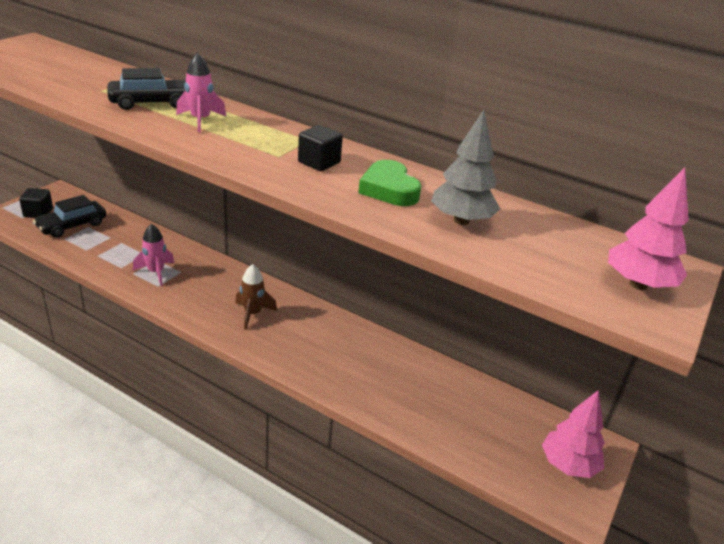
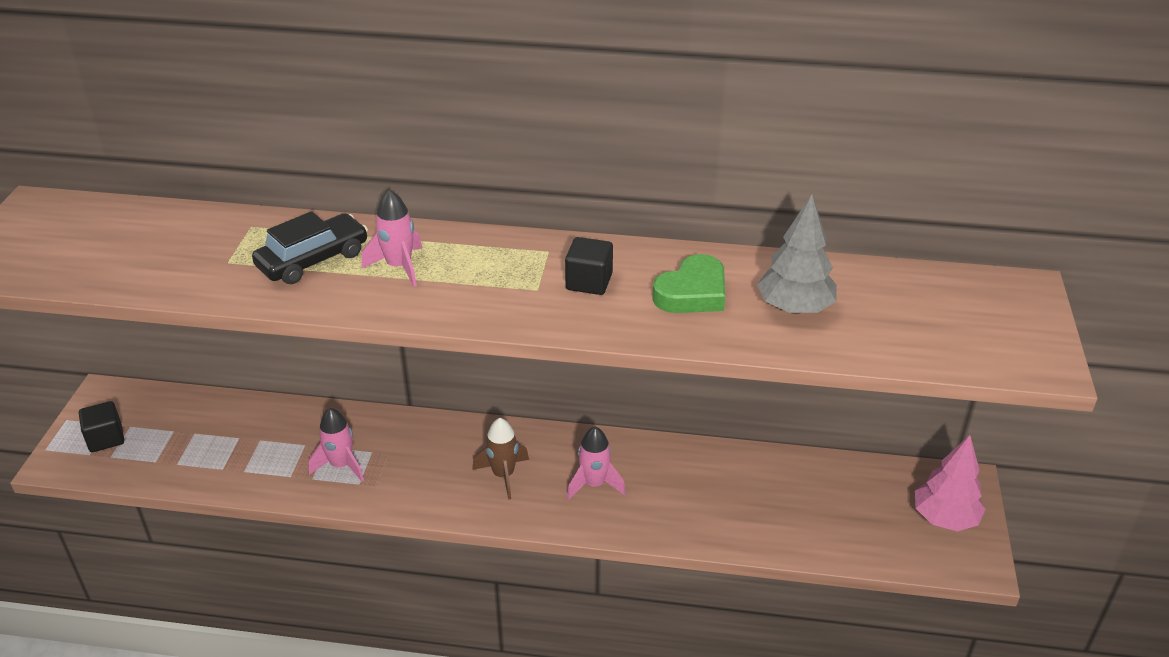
camera: 20 degrees left, 5 degrees up
black car [33,195,106,238] -> none
green heart [358,160,422,206] -> green heart turned 90 degrees counterclockwise [652,254,725,313]
pink tree [608,168,689,290] -> none
none -> pink rocket [567,427,626,500]

